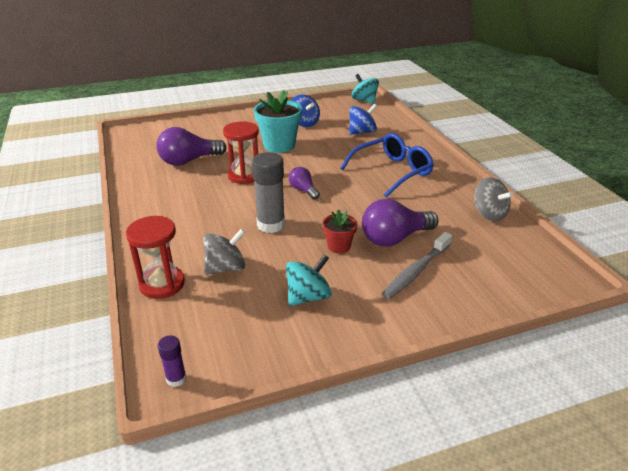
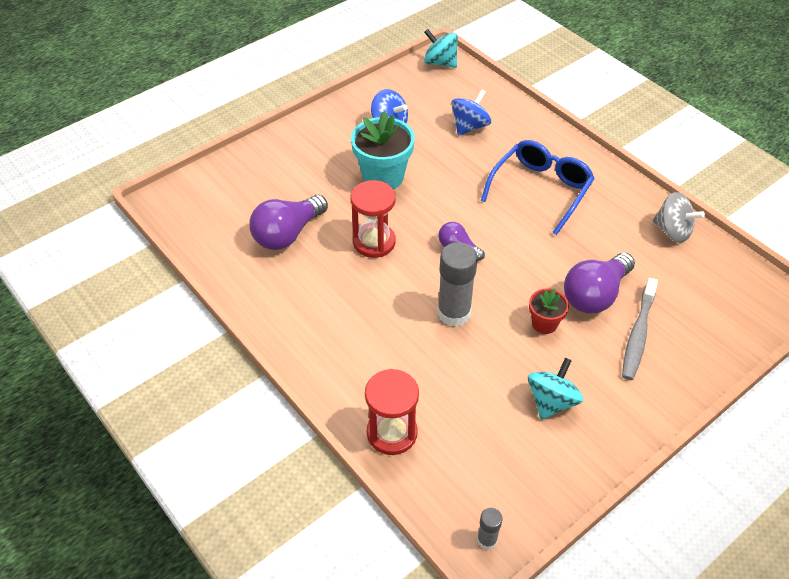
camera: 20 degrees left, 15 degrees up
purple glue stick [158,335,187,387] -> grey glue stick [477,508,502,550]
grey spinning top [203,229,245,275] -> none

